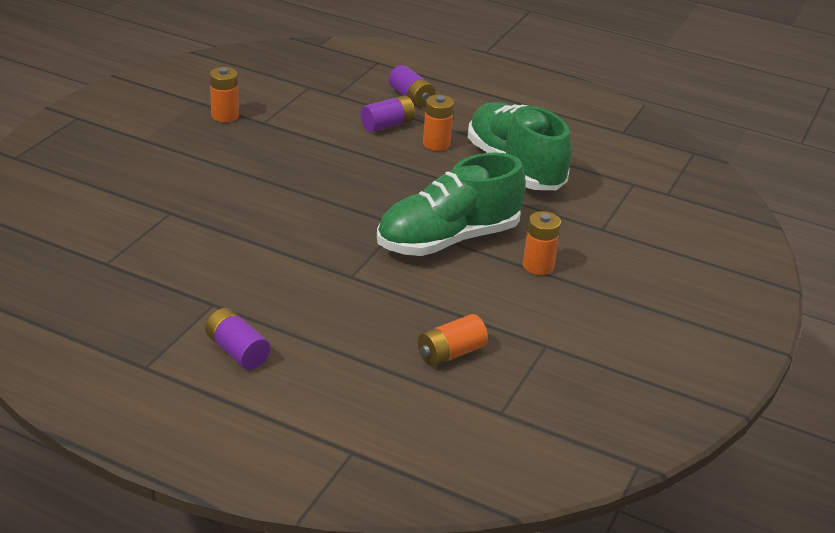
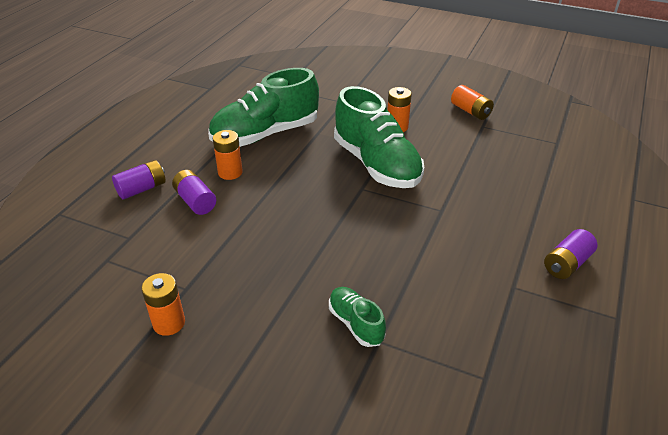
camera: 90 degrees left, 5 degrees up
orange battery [418,314,488,367] -> orange battery moved to [451,85,494,120]
none -> green shoe [329,287,386,347]

